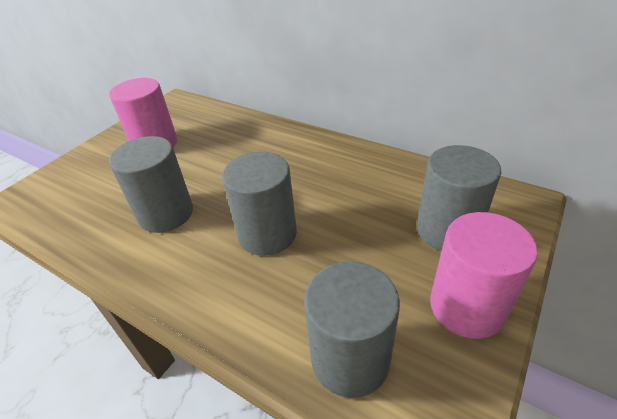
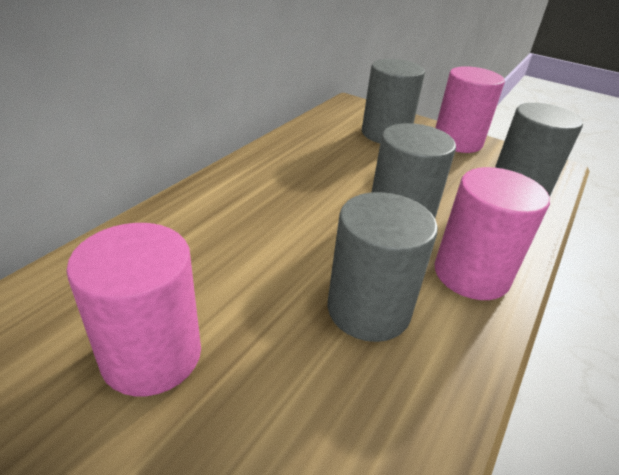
camera: 95 degrees left, 5 degrees down
none -> pink cylinder [434,167,550,300]

